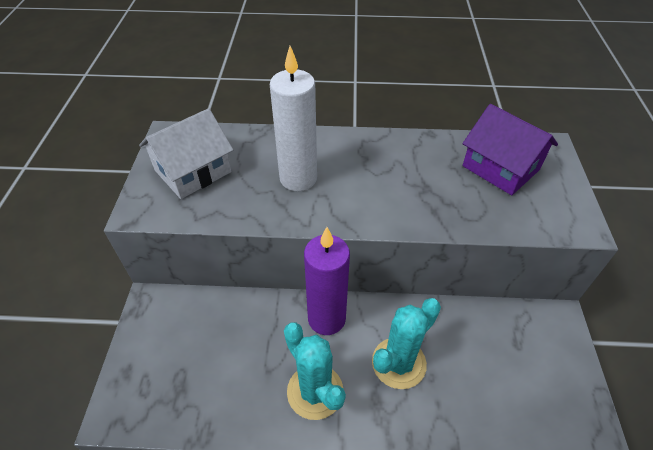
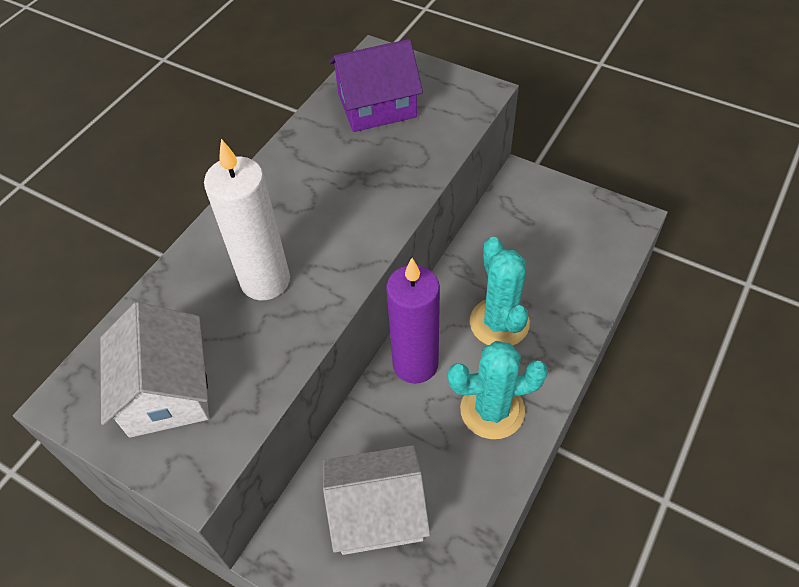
camera: 60 degrees left, 5 degrees up
none -> white house [323,445,430,555]

